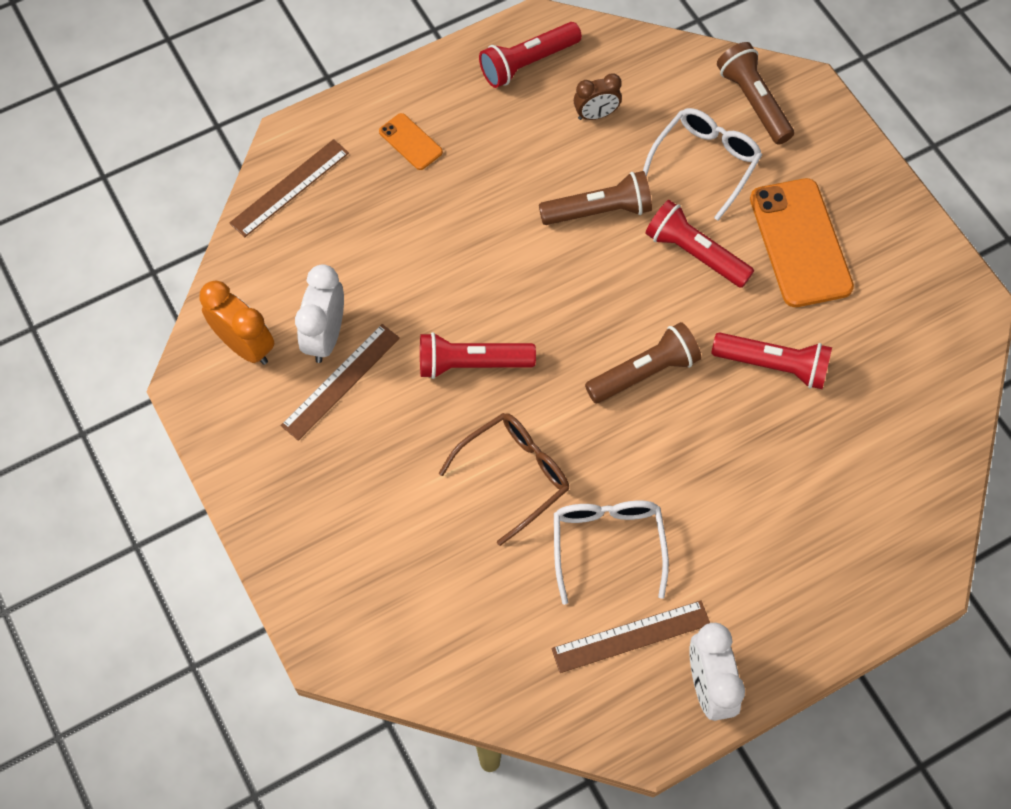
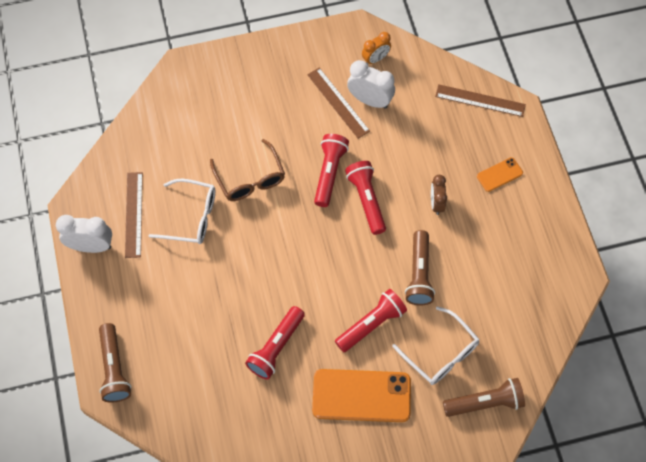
camera: 105 degrees right, 0 degrees up
orange clock [200,280,274,365] -> orange clock [362,32,391,64], size x0.65
brown ruler [229,139,349,237] -> brown ruler turned 45 degrees counterclockwise [435,84,526,117]
red flashlight [479,22,582,88] -> red flashlight moved to [345,161,386,235]
brown clock [574,73,622,120] -> brown clock moved to [431,175,447,215]
brown flashlight [585,322,701,403] -> brown flashlight moved to [99,323,131,403]

